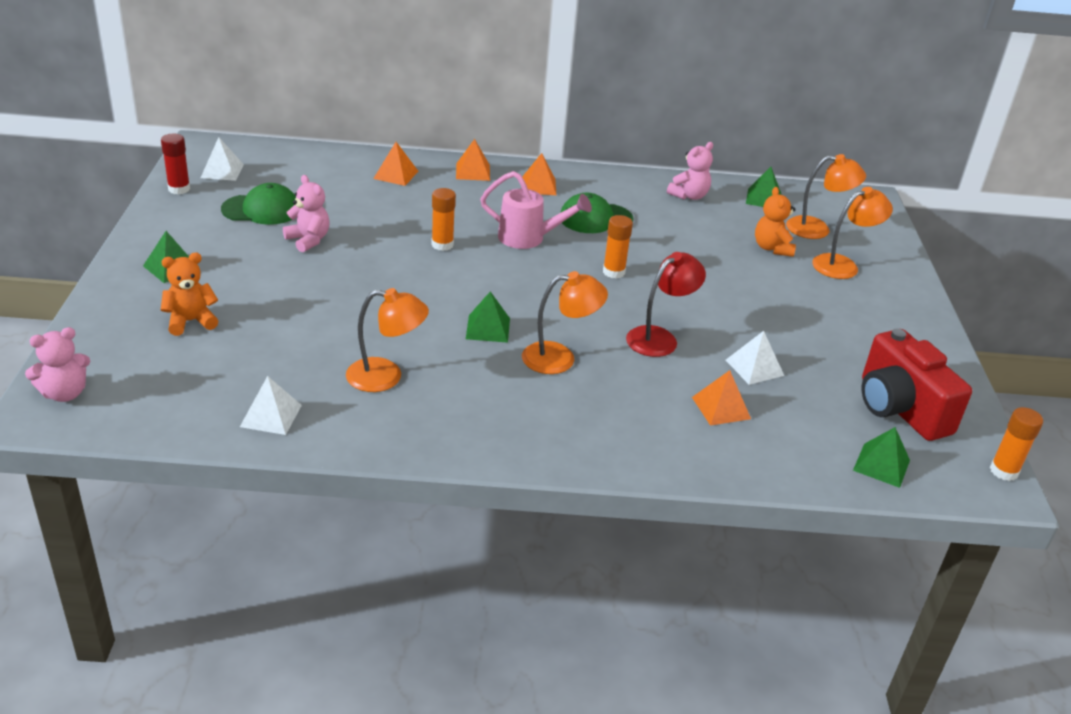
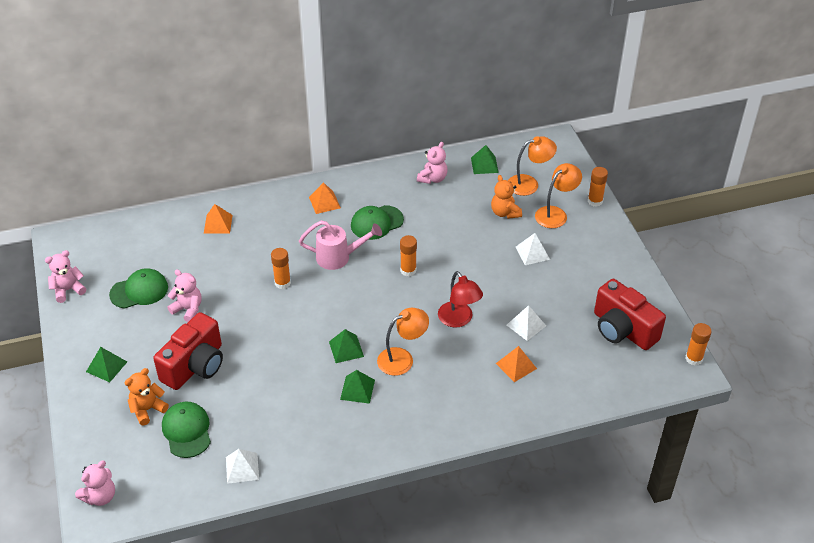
camera: 15 degrees left, 10 degrees up
red glue stick [161,134,190,194] -> pink teddy bear [45,250,86,303]
white pyramid [201,137,244,181] -> white pyramid moved to [516,233,550,265]
orange lamp [346,288,429,392] -> none
orange pyramid [456,139,490,181] -> none
red lamp [626,252,706,357] -> red lamp turned 120 degrees clockwise [438,271,483,327]
green pyramid [853,427,910,488] -> green pyramid moved to [340,370,375,404]
none -> red camera [153,312,223,390]
none -> green cap [162,402,211,458]
none -> orange glue stick [588,167,608,207]

